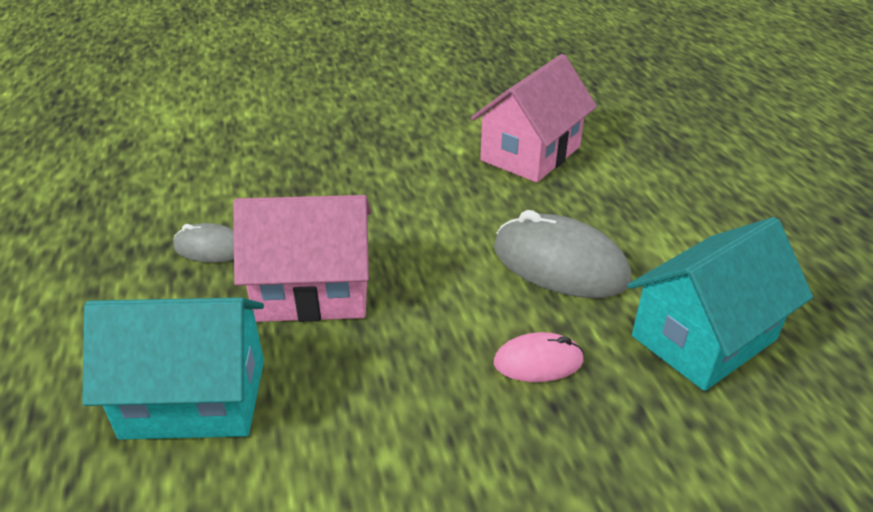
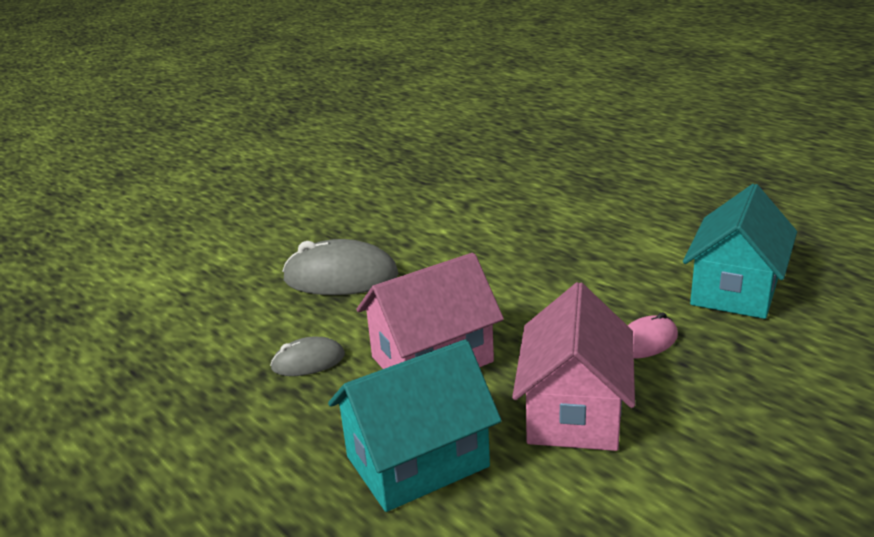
camera: 25 degrees left, 10 degrees down
pink house [471,54,597,183] -> pink house moved to [512,282,635,451]
grey mouse [494,210,632,298] -> grey mouse moved to [283,239,398,295]

